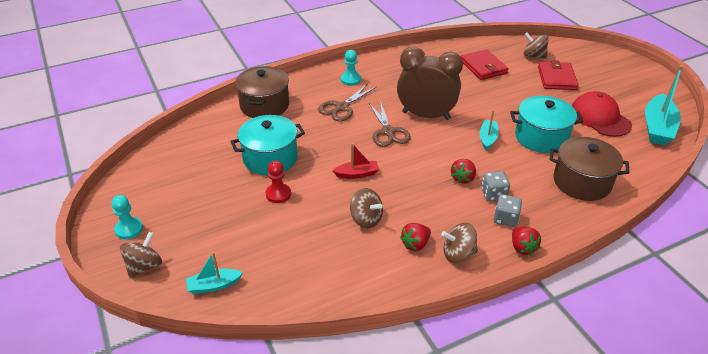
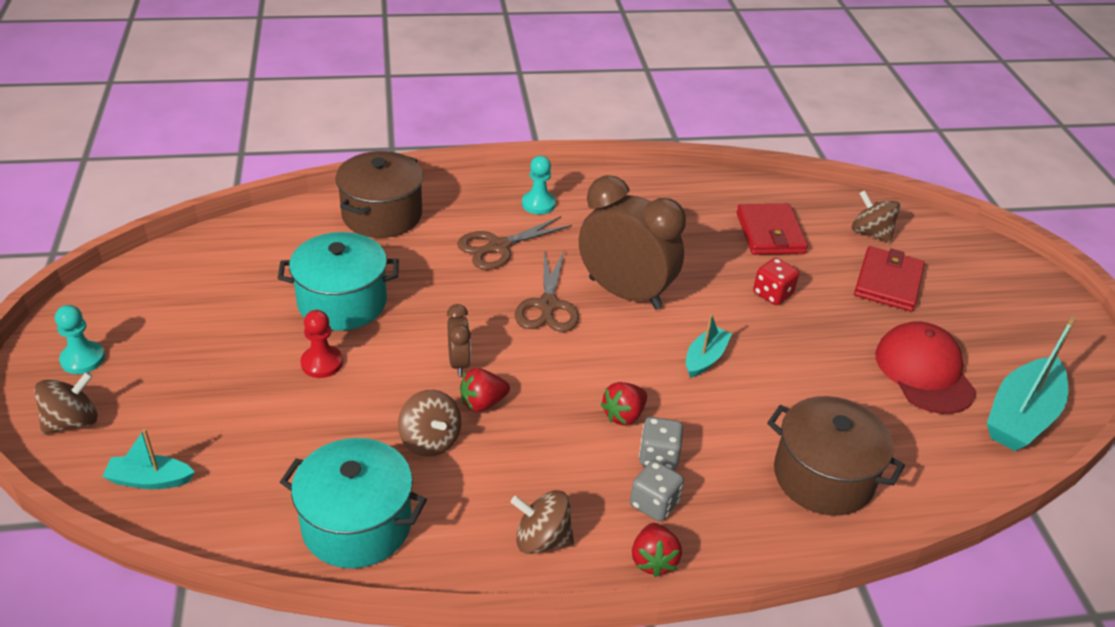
camera: 15 degrees right, 0 degrees up
red boat [332,143,379,179] -> brown clock [447,304,471,376]
red strawberry [400,223,431,251] -> red strawberry moved to [460,368,510,412]
turquoise pot [510,96,584,153] -> turquoise pot moved to [280,438,427,568]
none -> red dice [753,258,799,305]

